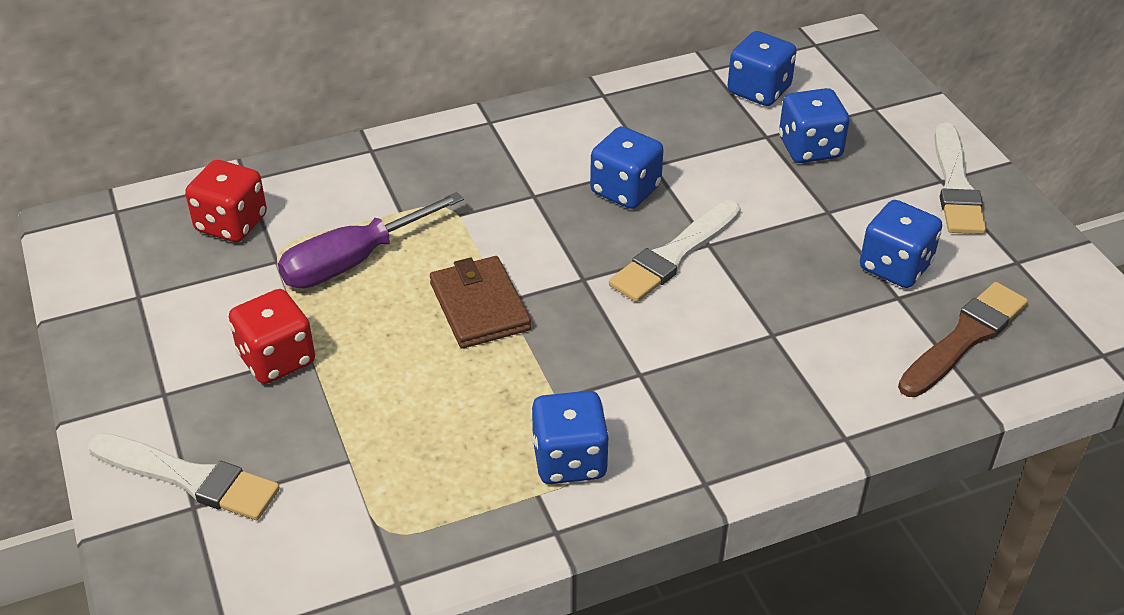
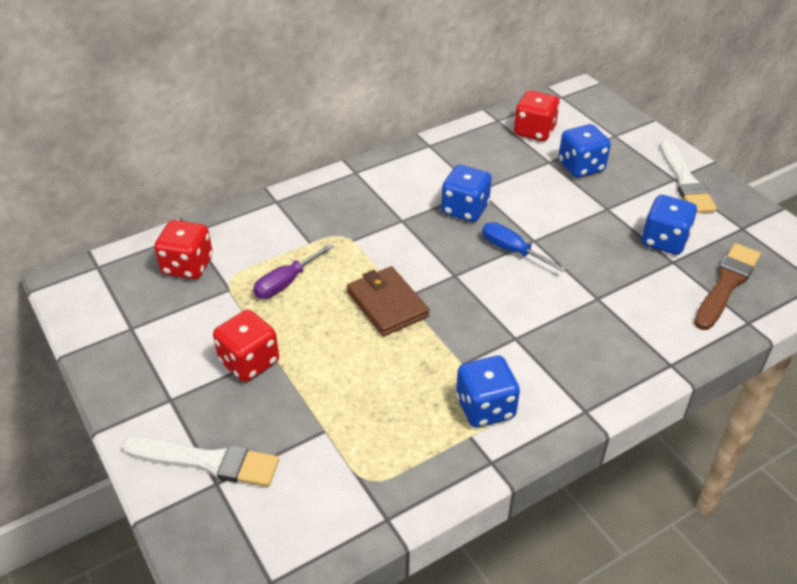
camera: 10 degrees left, 0 degrees up
purple screwdriver [278,192,464,288] -> purple screwdriver [253,243,334,299], size x0.66
white brush [609,201,740,302] -> blue screwdriver [482,222,566,272]
blue dice [727,31,797,106] -> red dice [514,90,560,141]

